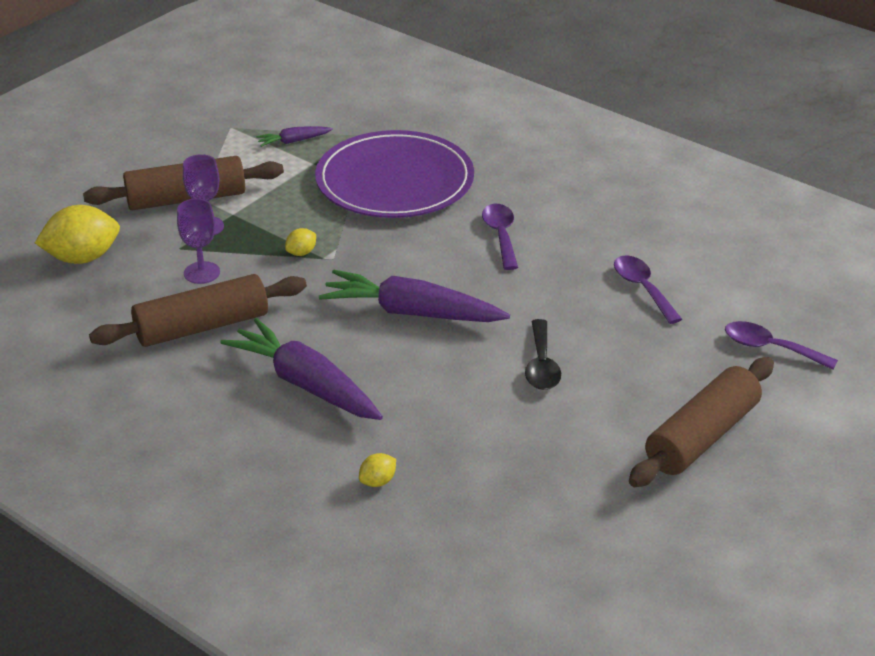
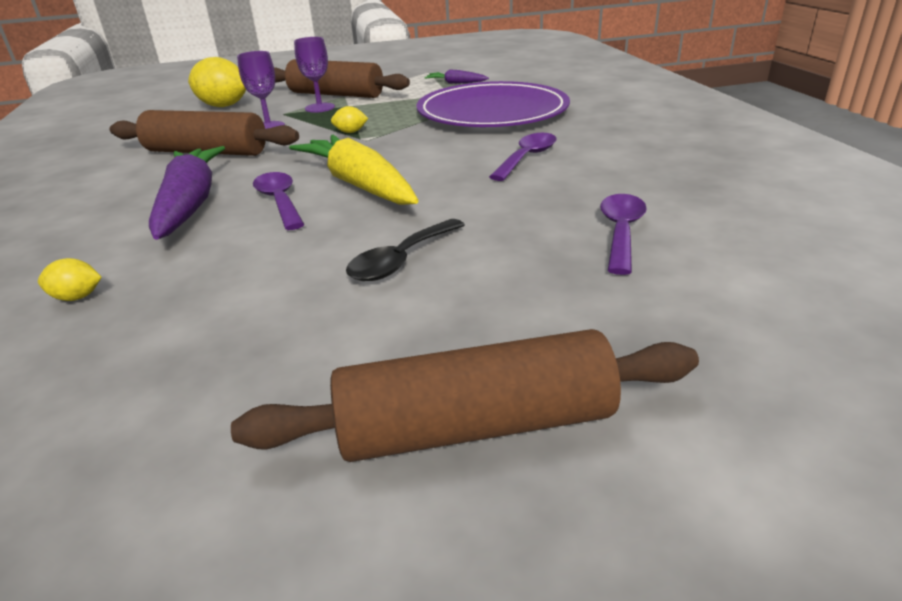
camera: 40 degrees right, 5 degrees down
purple carrot [319,270,510,322] -> yellow carrot [289,135,419,205]
purple spoon [725,321,838,370] -> purple spoon moved to [253,172,305,230]

